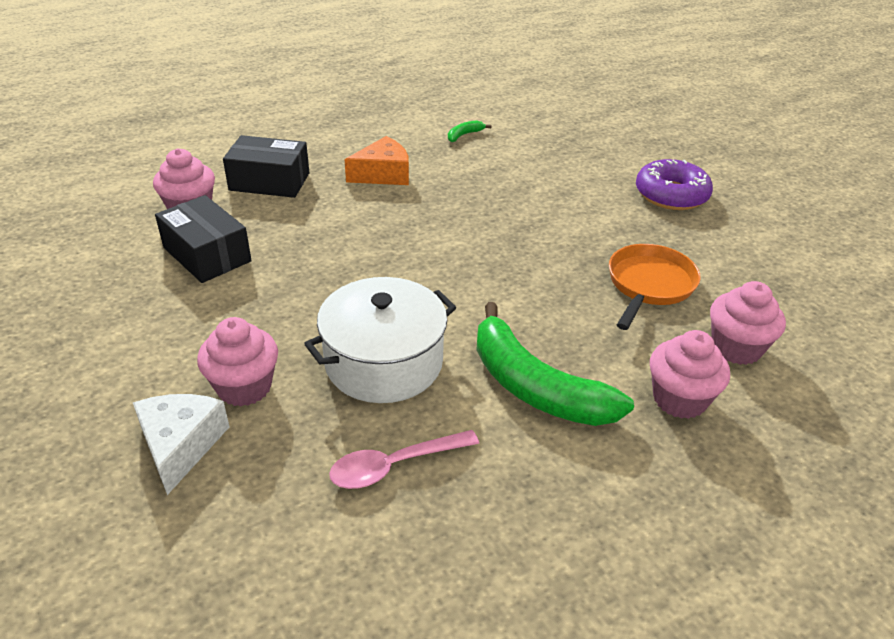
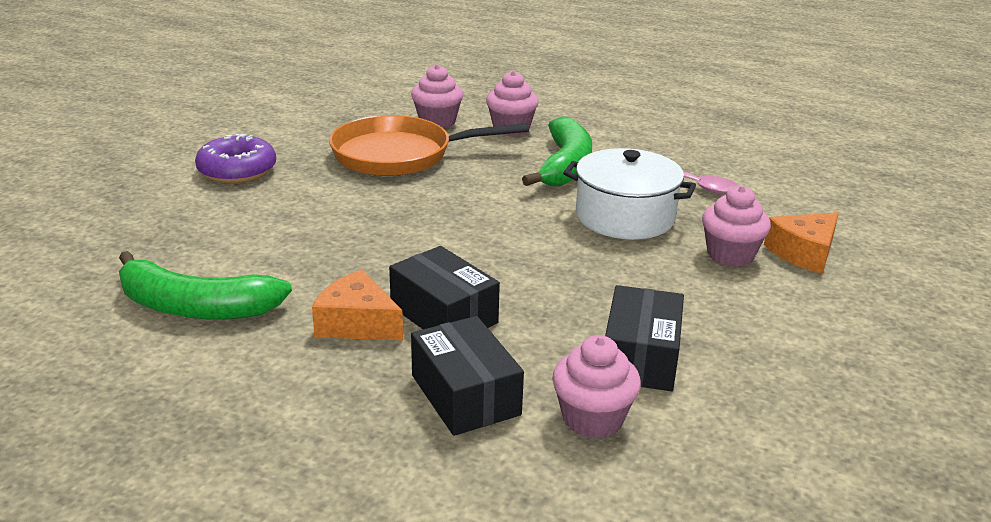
camera: 125 degrees left, 10 degrees down
white cheese [133,394,230,495] -> orange cheese [764,212,839,274]
green banana [448,120,492,142] -> green banana [119,251,292,320], size x2.49
orange pan [609,244,700,330] -> orange pan [329,115,529,176], size x1.52
none -> black box [389,246,500,329]

